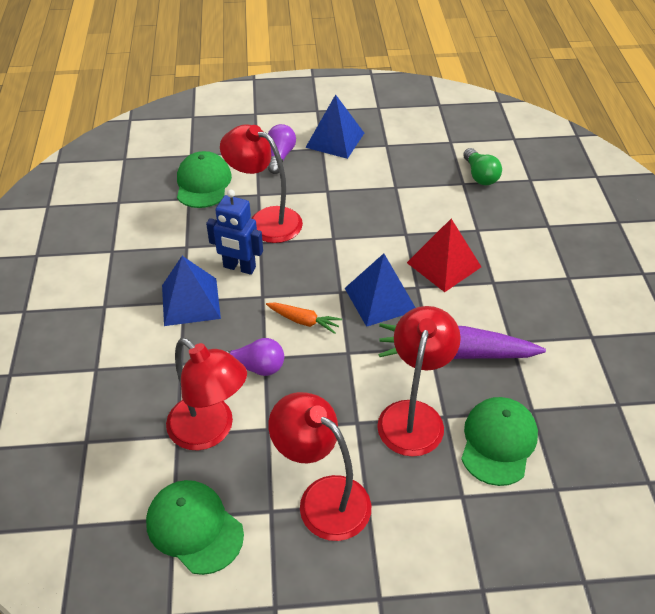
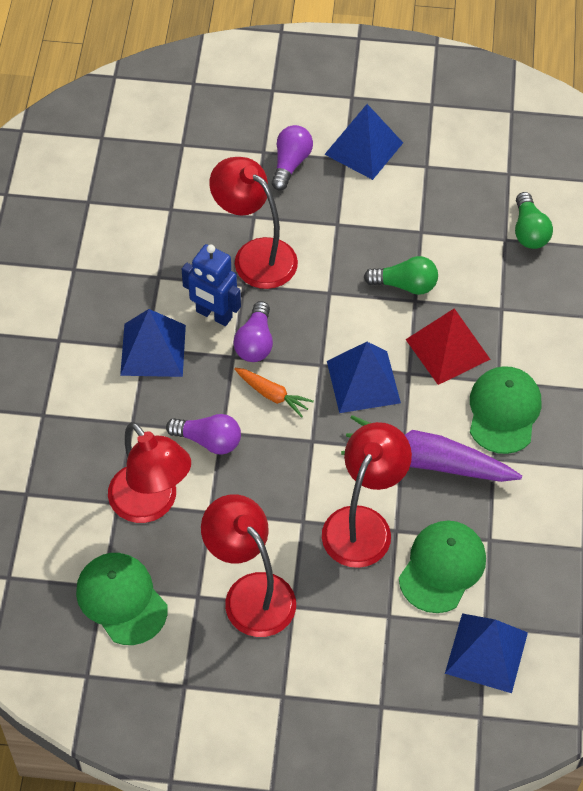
camera: 10 degrees right, 10 degrees up
green cap [177,151,232,208] -> green cap moved to [470,366,541,454]
none -> purple light bulb [233,301,273,362]
none -> green light bulb [364,256,438,295]
none -> blue pyramid [445,613,528,693]

